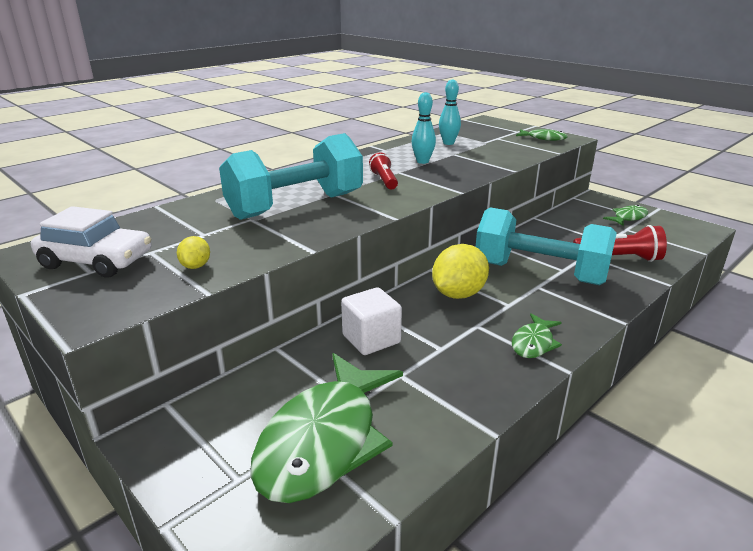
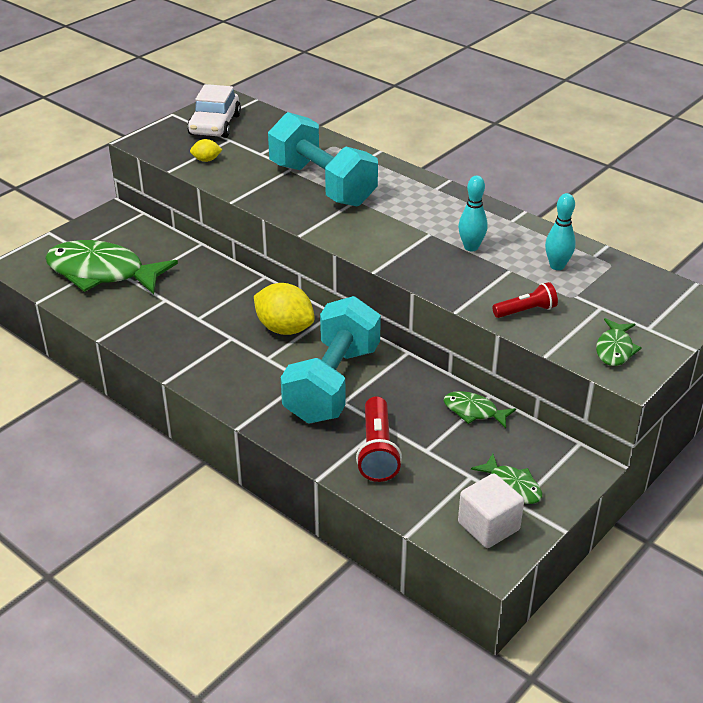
camera: 85 degrees right, 10 degrees up
white cube [341,287,402,355] -> white cube moved to [458,473,524,548]
red flashlight [369,152,398,190] -> red flashlight moved to [492,282,558,318]
green fish [512,313,562,358] -> green fish moved to [444,391,516,429]

